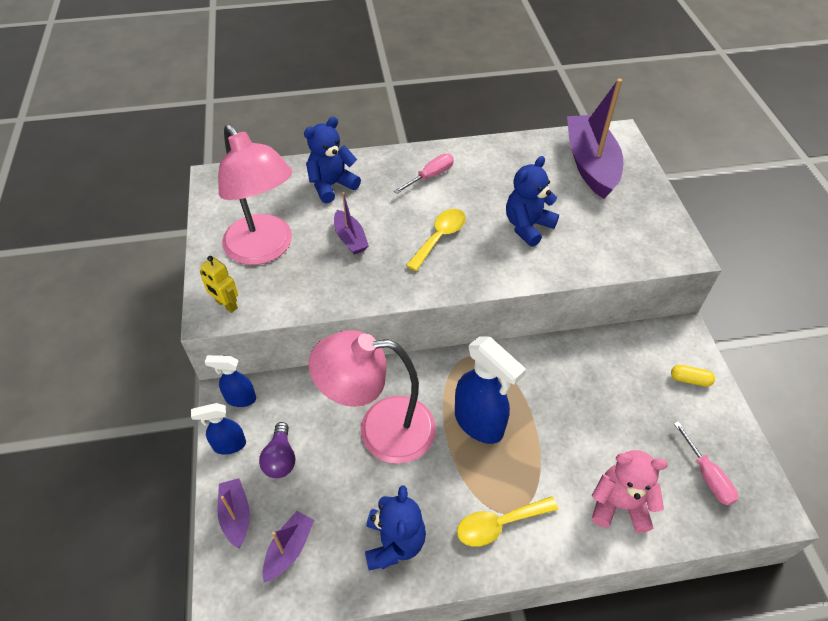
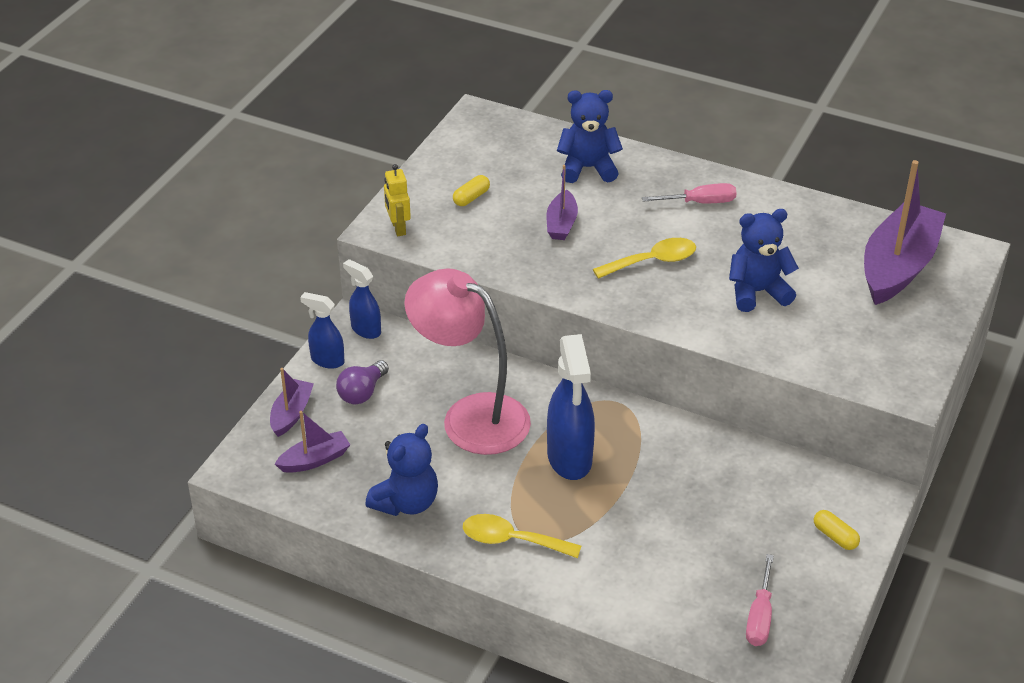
camera: 35 degrees right, 10 degrees down
pink lamp [218,124,292,265] -> yellow capsule [453,175,490,206]
pink teddy bear [592,450,668,533] -> none

